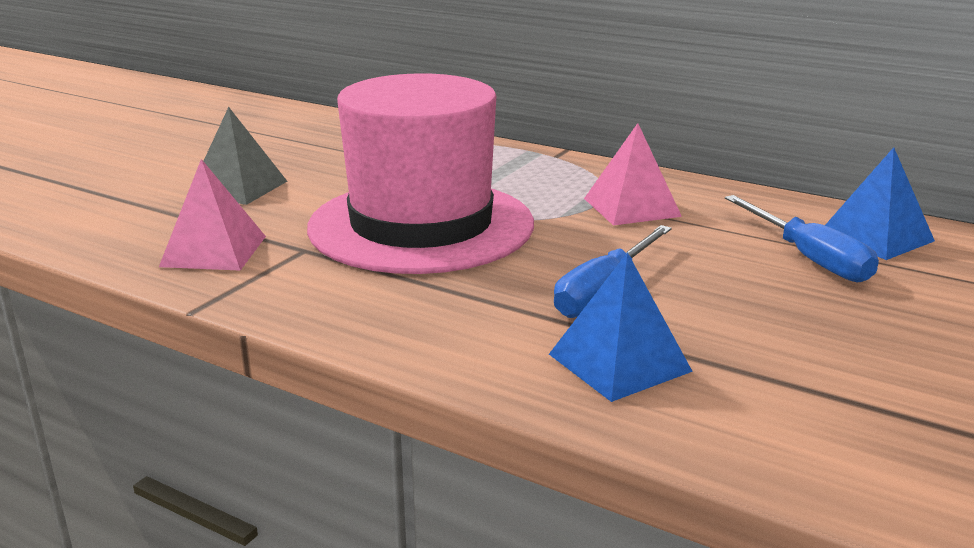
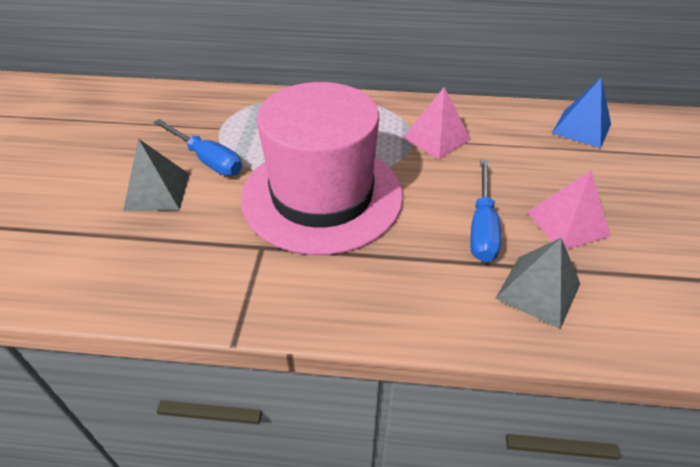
camera: 25 degrees left, 20 degrees up
pink pyramid [159,159,266,271] -> pink pyramid moved to [527,170,611,250]
blue pyramid [549,252,693,402] -> grey pyramid [495,238,580,329]
blue screwdriver [725,195,879,283] -> blue screwdriver moved to [153,119,242,176]

